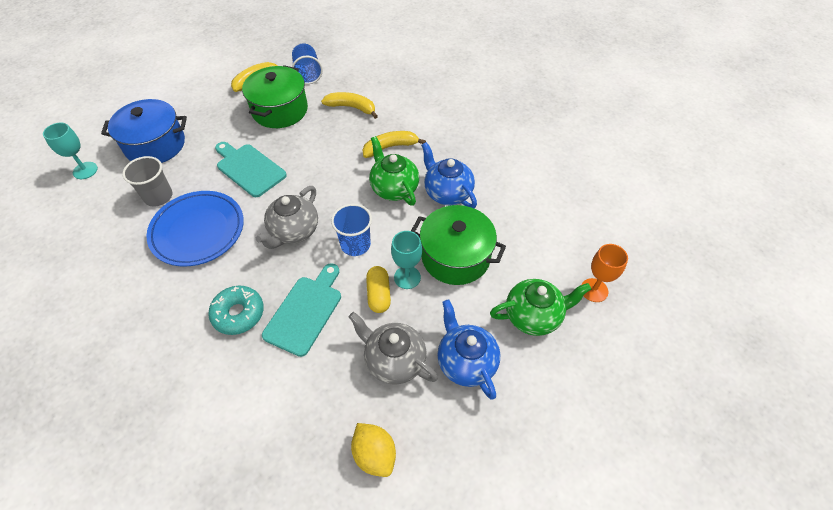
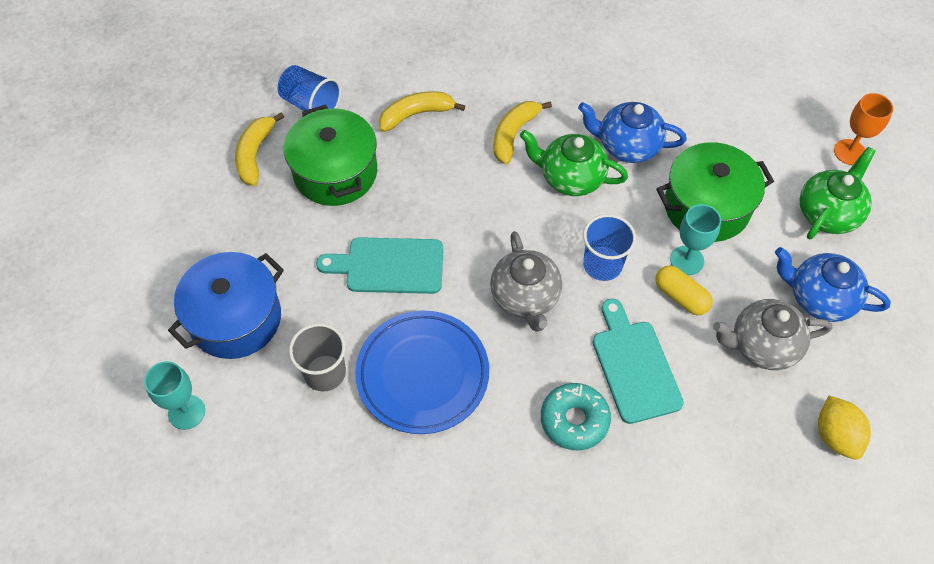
camera: 40 degrees left, 5 degrees up
yellow lemon [351,423,396,477] -> yellow lemon turned 60 degrees clockwise [818,396,871,460]

